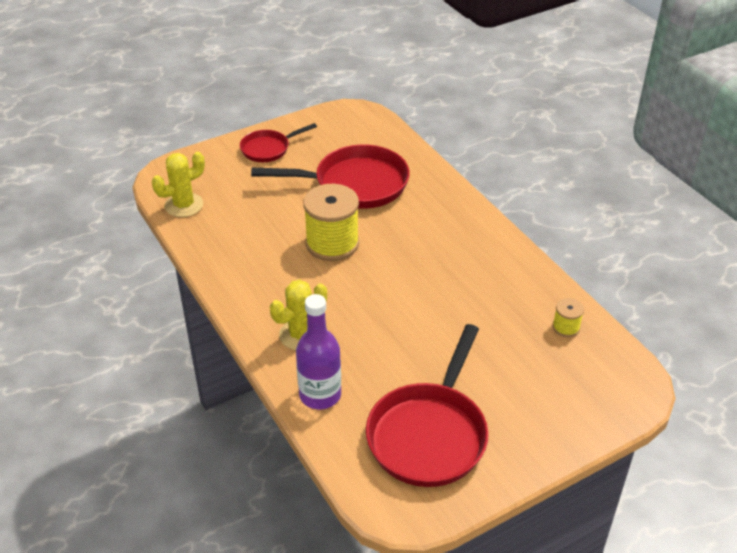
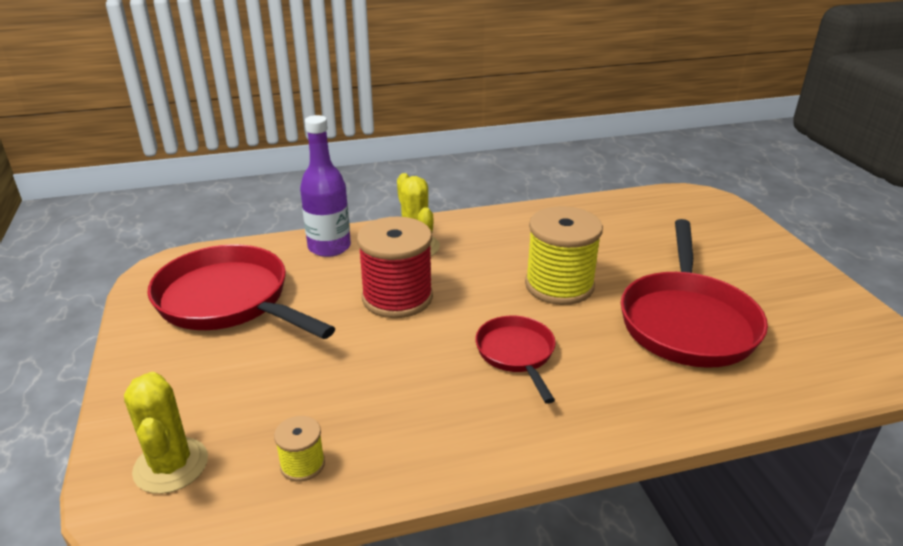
camera: 105 degrees right, 10 degrees down
yellow cactus [152,152,205,217] -> yellow cactus moved to [124,372,208,494]
red pan [240,123,317,162] -> red pan moved to [475,316,556,404]
none -> red spool [357,216,433,318]

